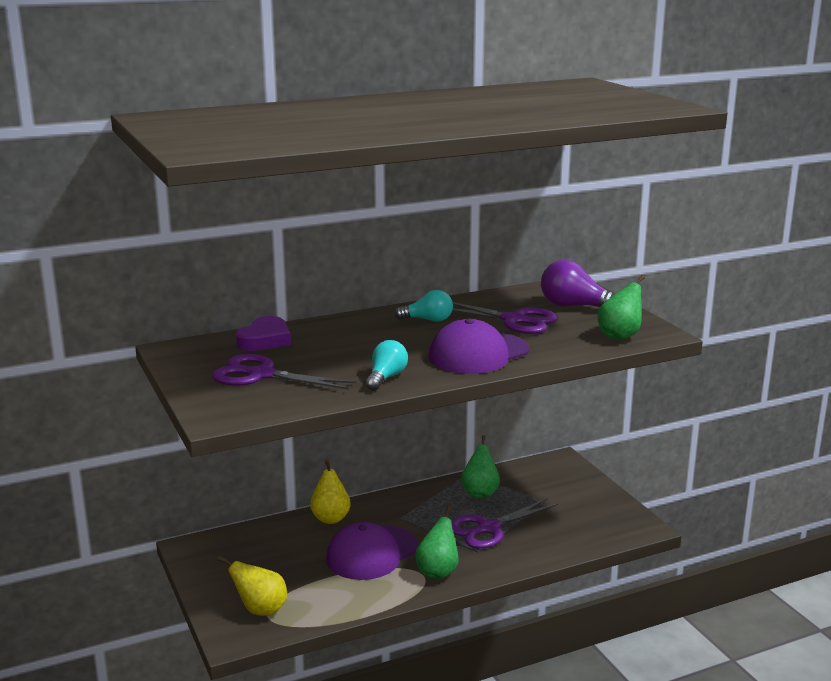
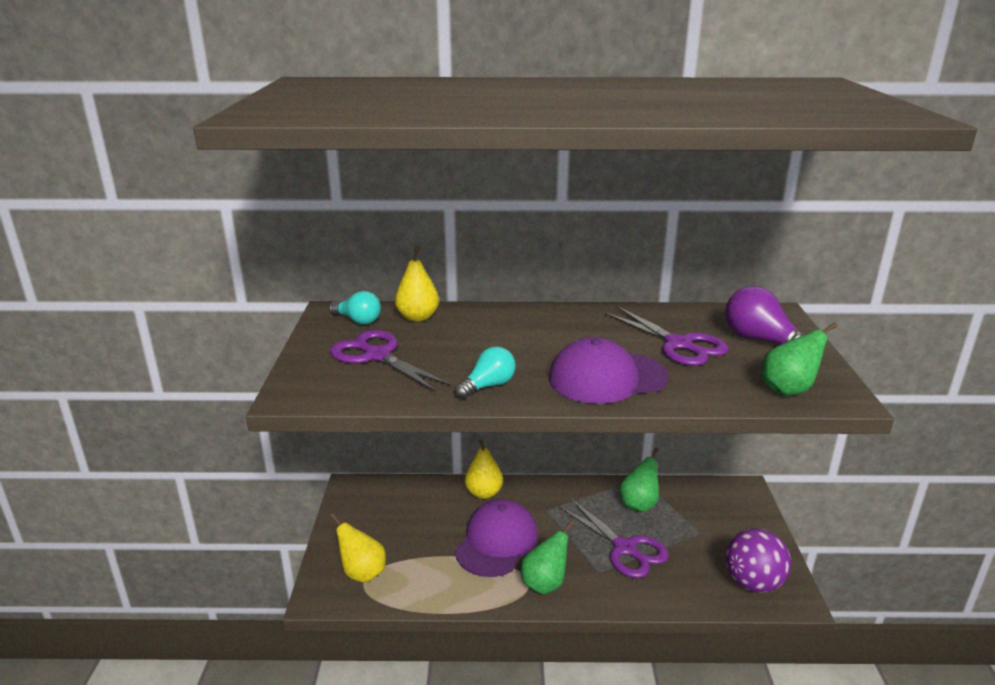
camera: 25 degrees right, 5 degrees up
purple heart [236,316,291,351] -> yellow pear [395,246,439,322]
purple cap [326,522,418,580] -> purple cap turned 135 degrees clockwise [455,499,538,577]
turquoise light bulb [395,290,453,322] -> turquoise light bulb moved to [329,291,381,324]
purple scissors [451,498,558,549] -> purple scissors turned 120 degrees counterclockwise [559,499,669,578]
none -> purple ball [725,528,791,593]

